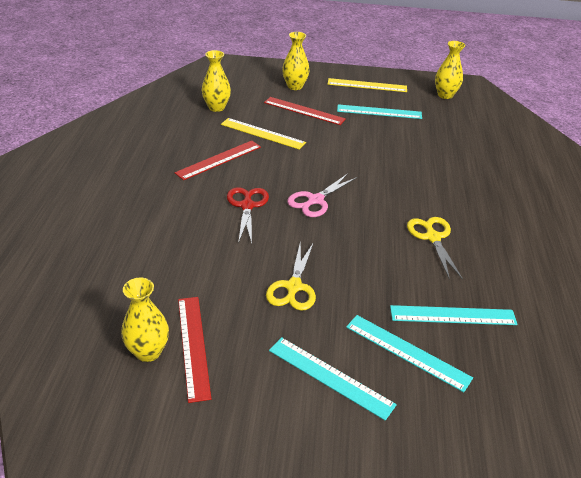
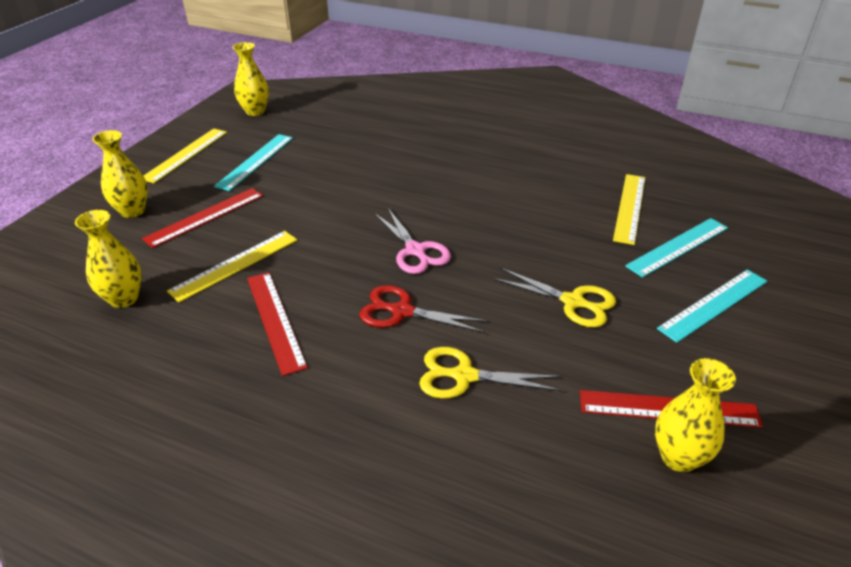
camera: 70 degrees left, 0 degrees up
turquoise ruler [390,305,518,325] -> yellow ruler [613,174,645,245]
yellow scissors [407,217,463,280] -> yellow scissors moved to [419,347,561,399]

